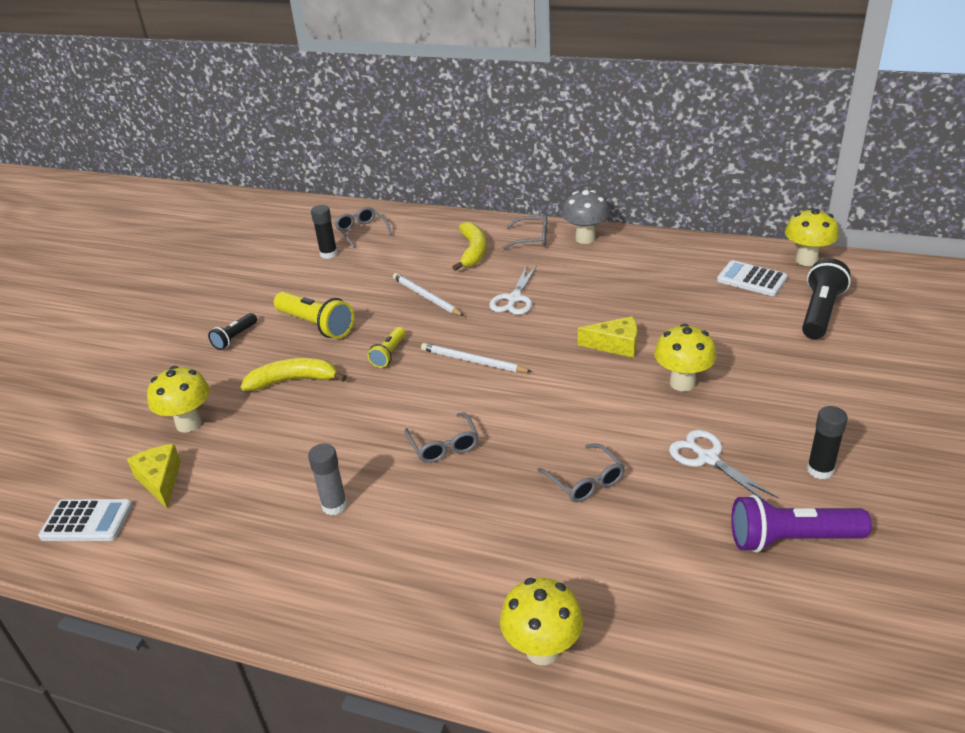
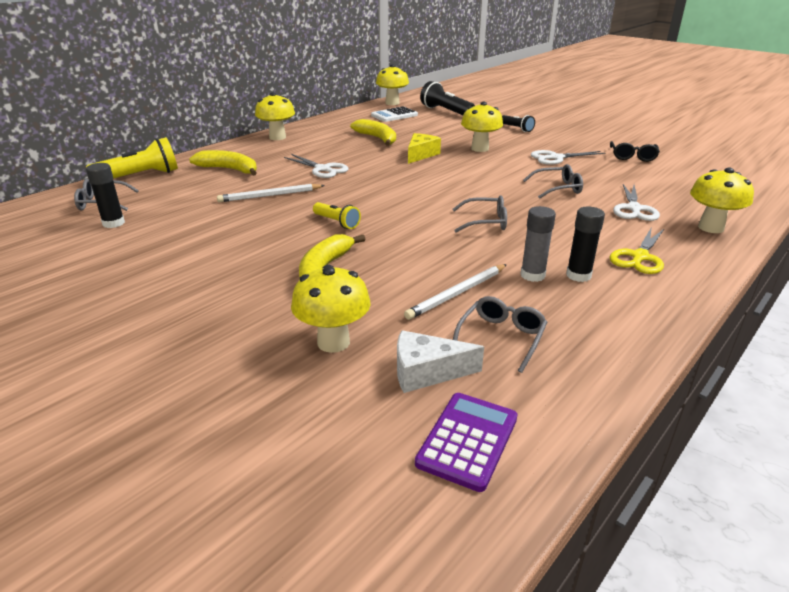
camera: 70 degrees left, 5 degrees down
white calculator [38,499,133,541] -> purple calculator [415,393,518,492]
yellow cheese [127,444,181,509] -> white cheese [397,330,484,393]
black flashlight [208,313,257,350] -> black flashlight moved to [502,115,535,132]
yellow flashlight [274,291,354,339] -> yellow flashlight moved to [86,137,178,179]
white pencil [421,343,532,372] -> white pencil moved to [404,264,507,320]
grey glasses [503,215,547,250] -> grey glasses moved to [453,296,547,373]
grey mushroom [562,190,610,244] -> yellow mushroom [255,92,295,140]
purple flashlight [731,495,872,552] -> black glasses [610,141,660,162]
black glue stick [807,406,848,479] -> black glue stick moved to [566,207,605,282]
none -> yellow banana [350,119,396,146]
none -> yellow scissors [610,227,664,274]
none -> white scissors [613,184,660,221]

